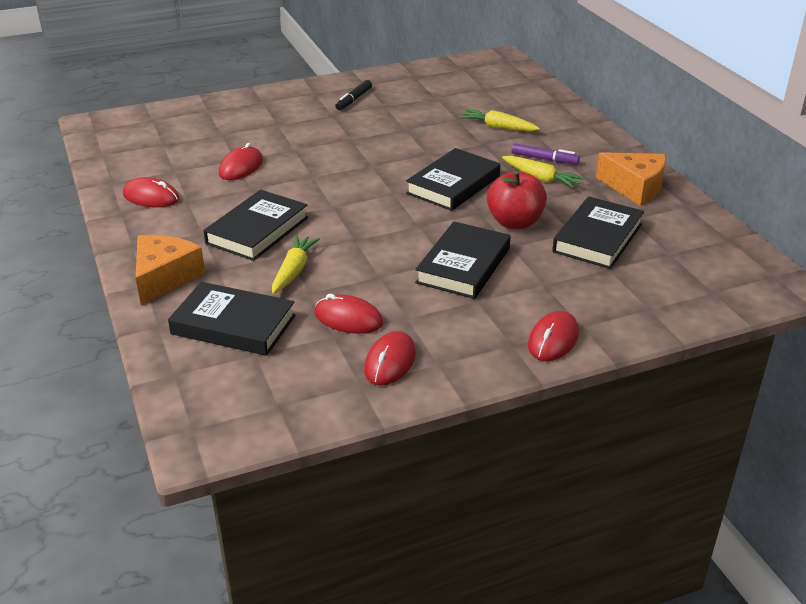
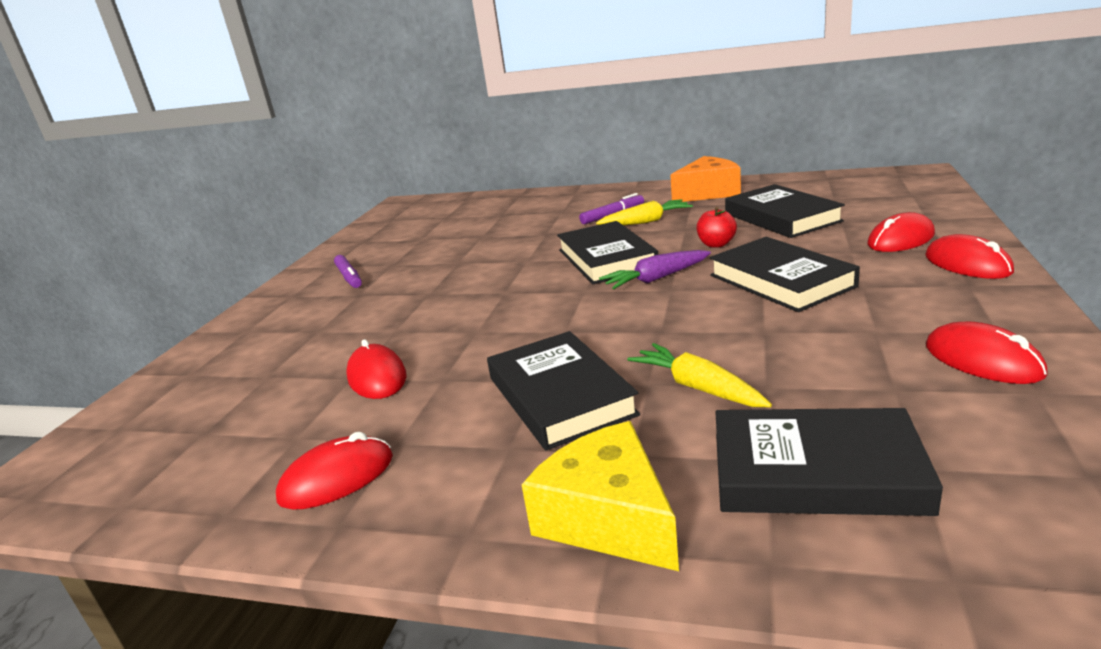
camera: 50 degrees left, 10 degrees down
orange cheese [136,235,205,305] -> yellow cheese [522,421,679,571]
black book [168,282,296,356] -> black book turned 45 degrees clockwise [715,408,943,516]
red mouse [314,294,383,334] -> red mouse moved to [868,212,935,252]
black marker [336,80,372,110] -> purple marker [334,255,362,288]
yellow carrot [459,109,540,131] -> none
red apple [487,170,547,229] -> red apple [697,207,737,248], size x0.57
none -> purple carrot [599,250,711,289]

